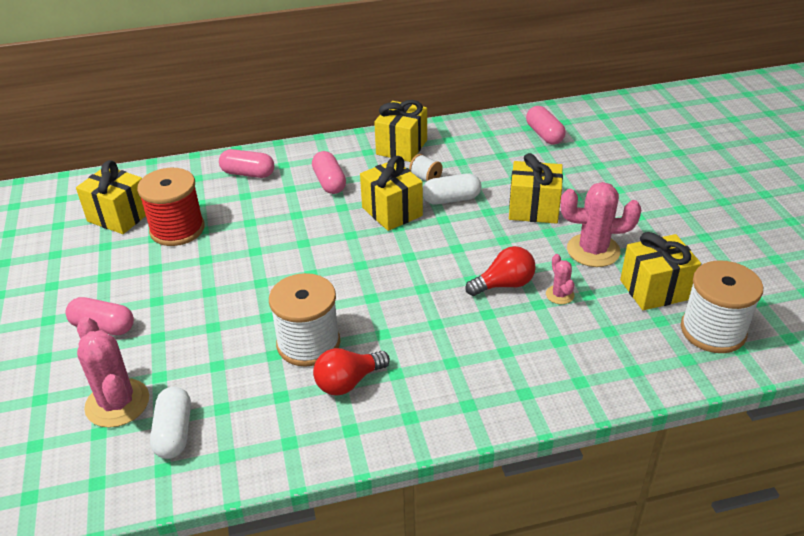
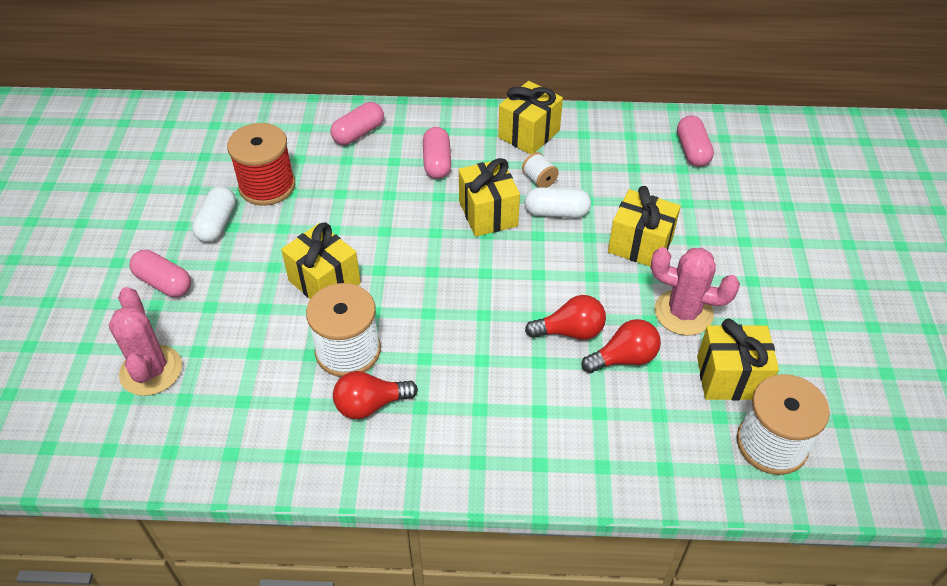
camera: 15 degrees right, 10 degrees up
yellow gift [76,160,146,234] -> yellow gift moved to [281,223,361,299]
white capsule [150,387,191,459] -> white capsule moved to [192,186,236,242]
pink capsule [219,149,275,178] -> pink capsule turned 75 degrees counterclockwise [330,102,384,145]
pink cactus [546,254,574,304] -> red light bulb [581,319,661,373]

